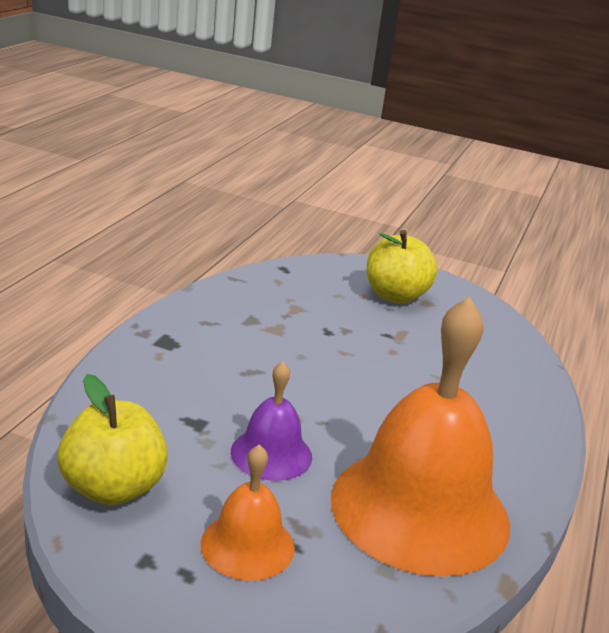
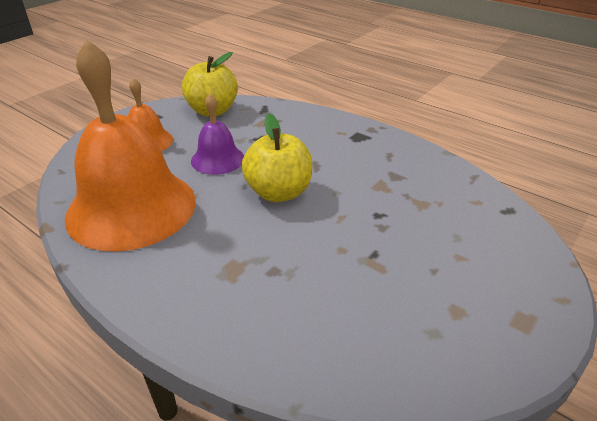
camera: 110 degrees right, 10 degrees up
yellow apple [367,230,437,304] -> yellow apple moved to [242,114,312,202]

